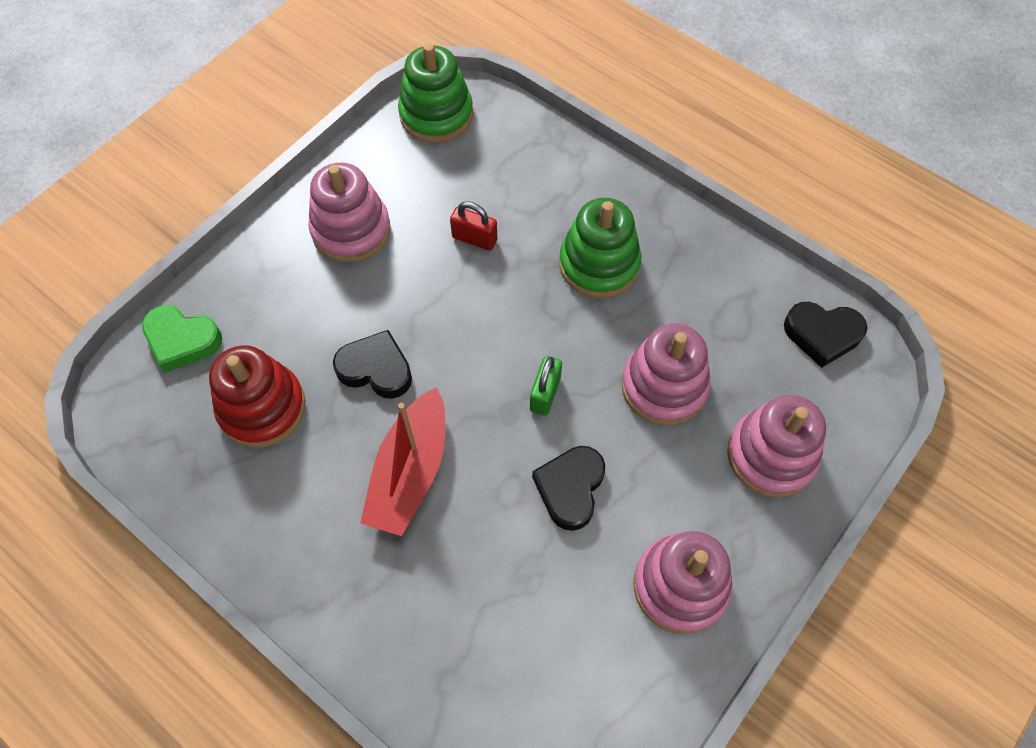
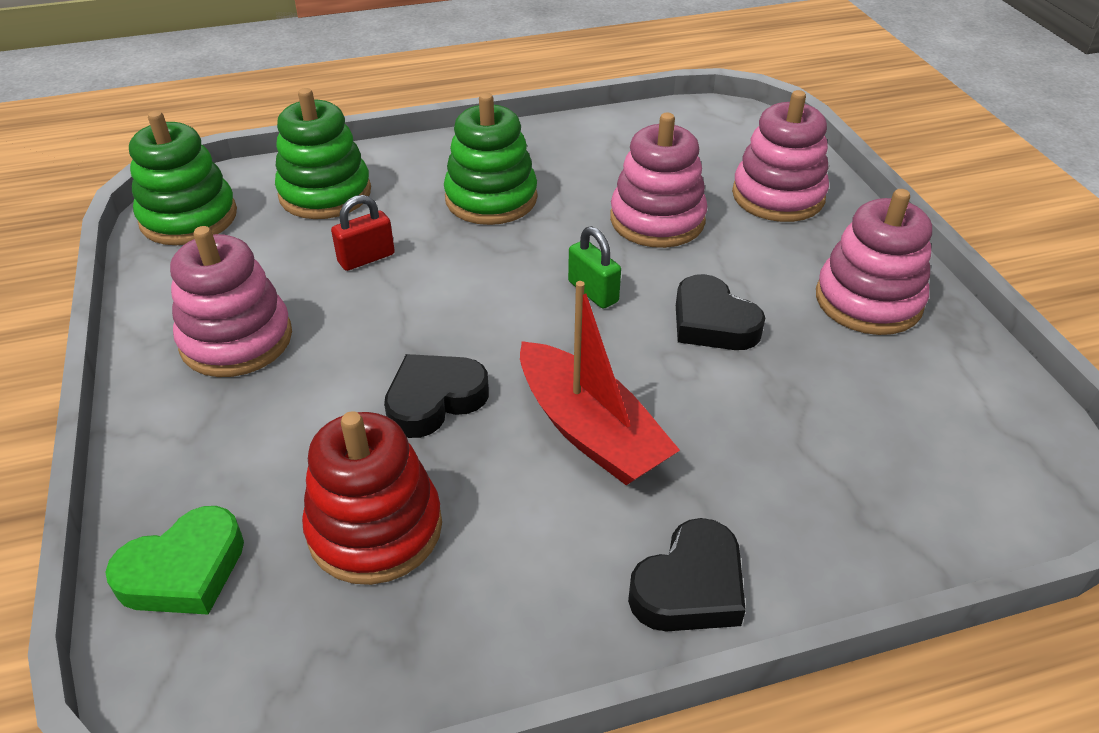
camera: 55 degrees left, 20 degrees down
black heart [784,302,868,368] -> black heart moved to [628,518,746,631]
none -> green stacking toy [275,88,371,219]

